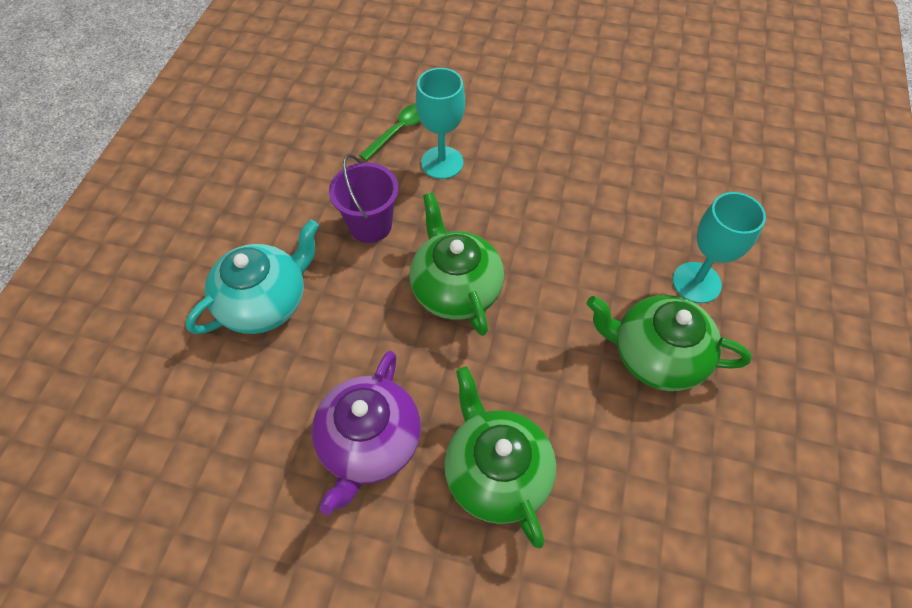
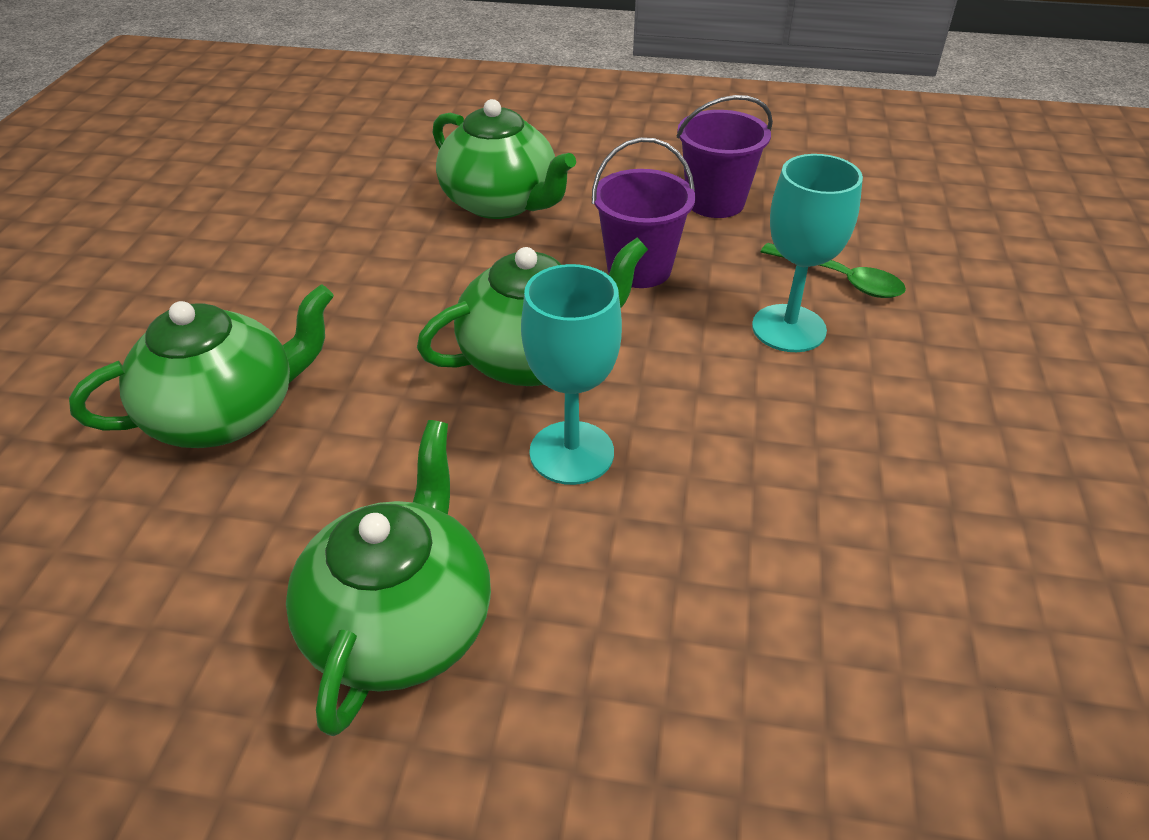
camera: 85 degrees right, 15 degrees down
turquoise teapot [186,219,319,334] -> green teapot [433,99,576,219]
purple teapot [312,351,421,515] -> none
turquoise goblet [673,192,766,303] -> turquoise goblet moved to [521,264,622,485]
none -> purple bucket [677,95,773,218]

